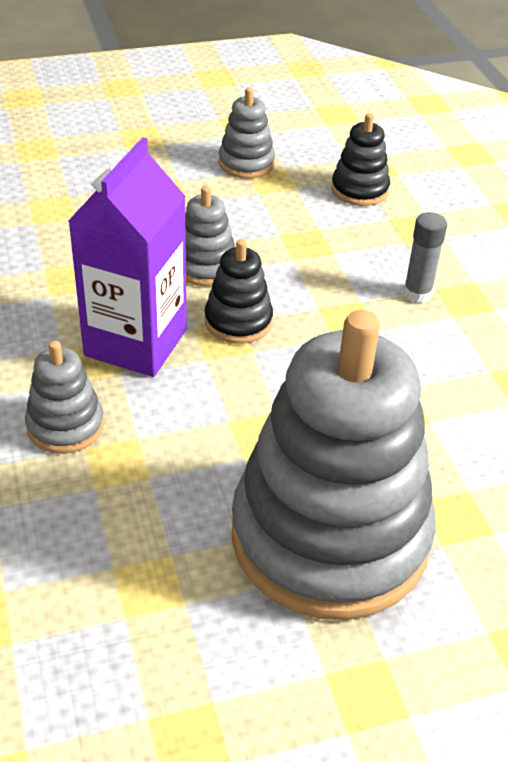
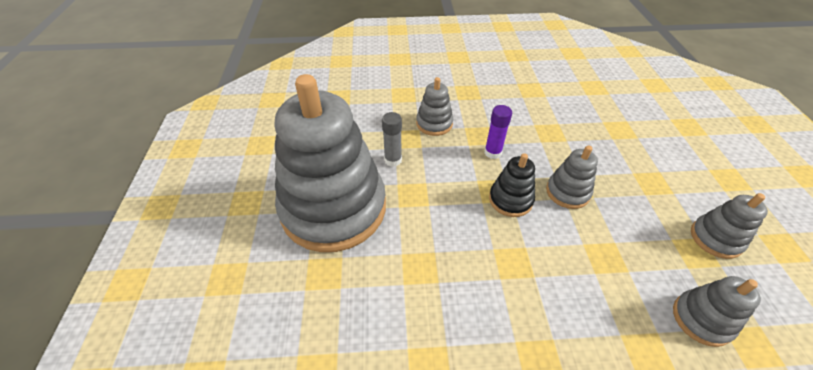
camera: 105 degrees right, 5 degrees up
purple carton [68,137,187,377] -> purple glue stick [485,105,512,159]
black stacking toy [331,113,390,206] -> grey stacking toy [673,276,761,347]
grey glue stick [403,212,447,303] -> grey glue stick moved to [382,112,402,167]

